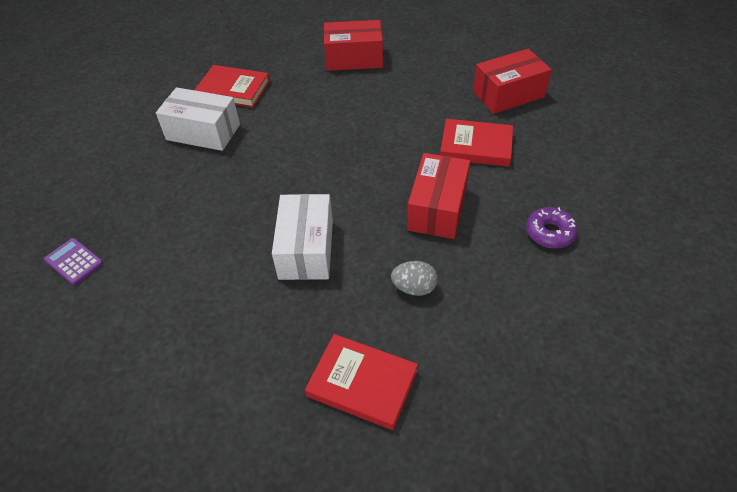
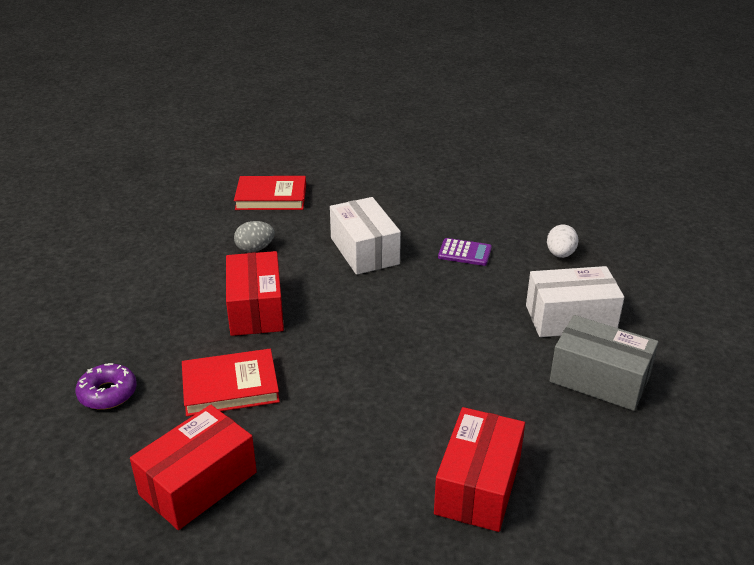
camera: 155 degrees right, 15 degrees down
purple calculator [44,238,104,286] -> purple calculator moved to [438,238,492,266]
red book [195,65,270,108] -> grey box [550,315,659,411]
red box [324,20,383,71] -> red box turned 45 degrees counterclockwise [434,407,525,532]
purple donut [526,207,578,248] -> purple donut moved to [75,363,137,410]
none -> white egg [547,225,579,258]

